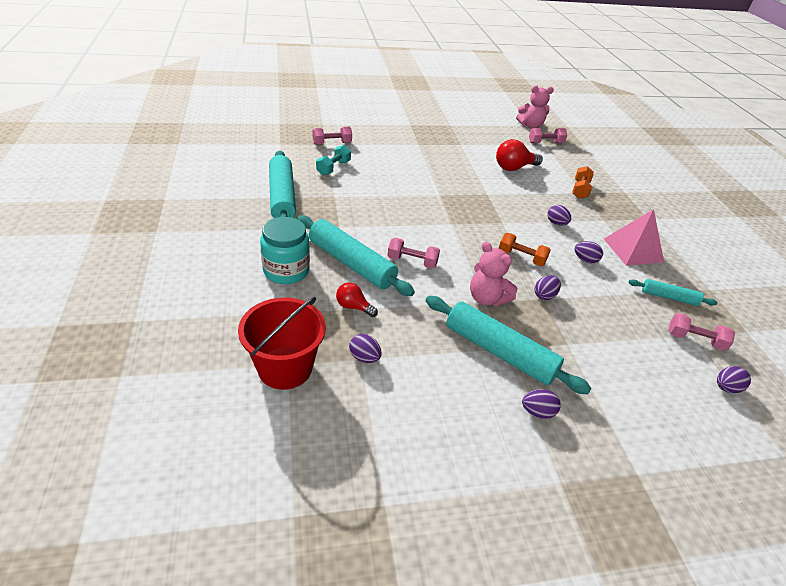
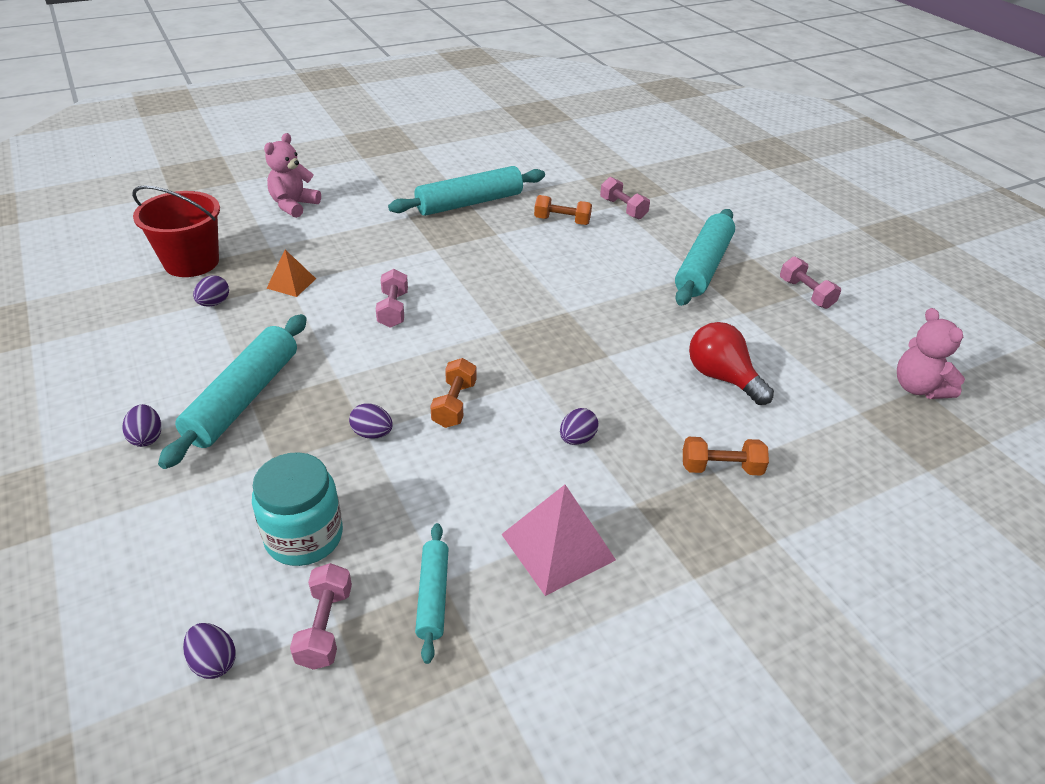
camera: 75 degrees right, 0 degrees up
turquoise jar [260,217,310,284] -> turquoise jar moved to [252,452,343,566]
turquoise rolling pin [297,215,415,296] -> turquoise rolling pin moved to [675,209,735,306]
turquoise dumbbell [316,145,351,175] -> orange dumbbell [534,195,592,225]
red light bulb [336,283,378,317] -> orange pyramid [266,250,316,297]
pink teddy bear [470,242,517,306] -> pink teddy bear moved to [264,133,321,218]
pink dumbbell [529,128,567,143] -> pink dumbbell moved to [780,256,841,309]
purple egg [575,241,603,263] -> none

